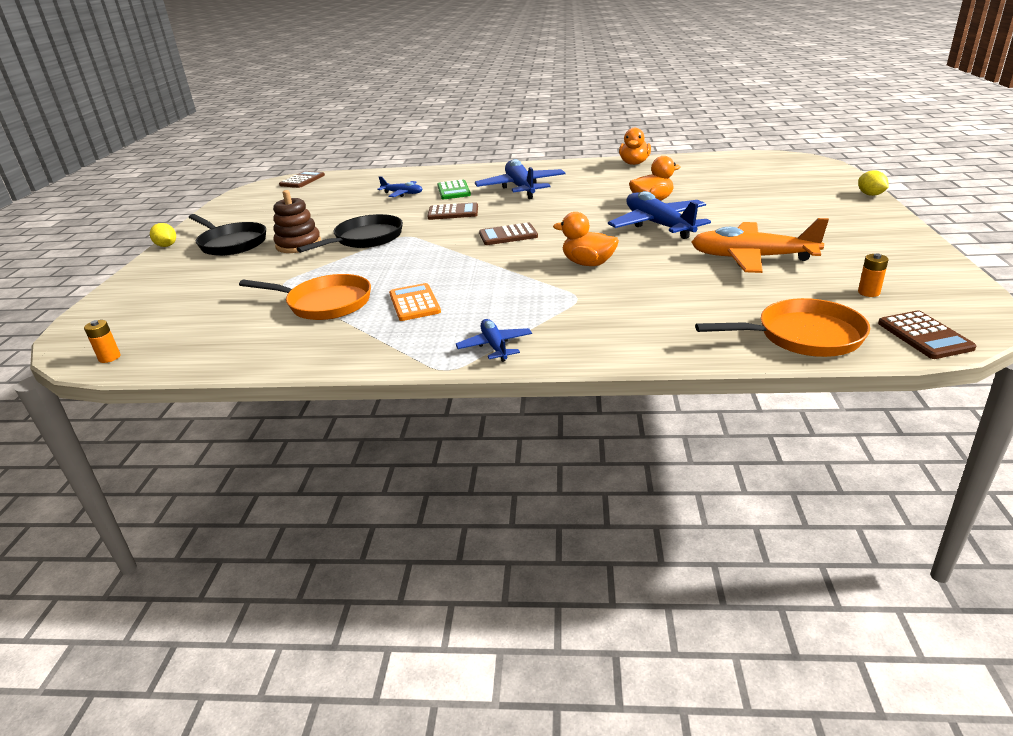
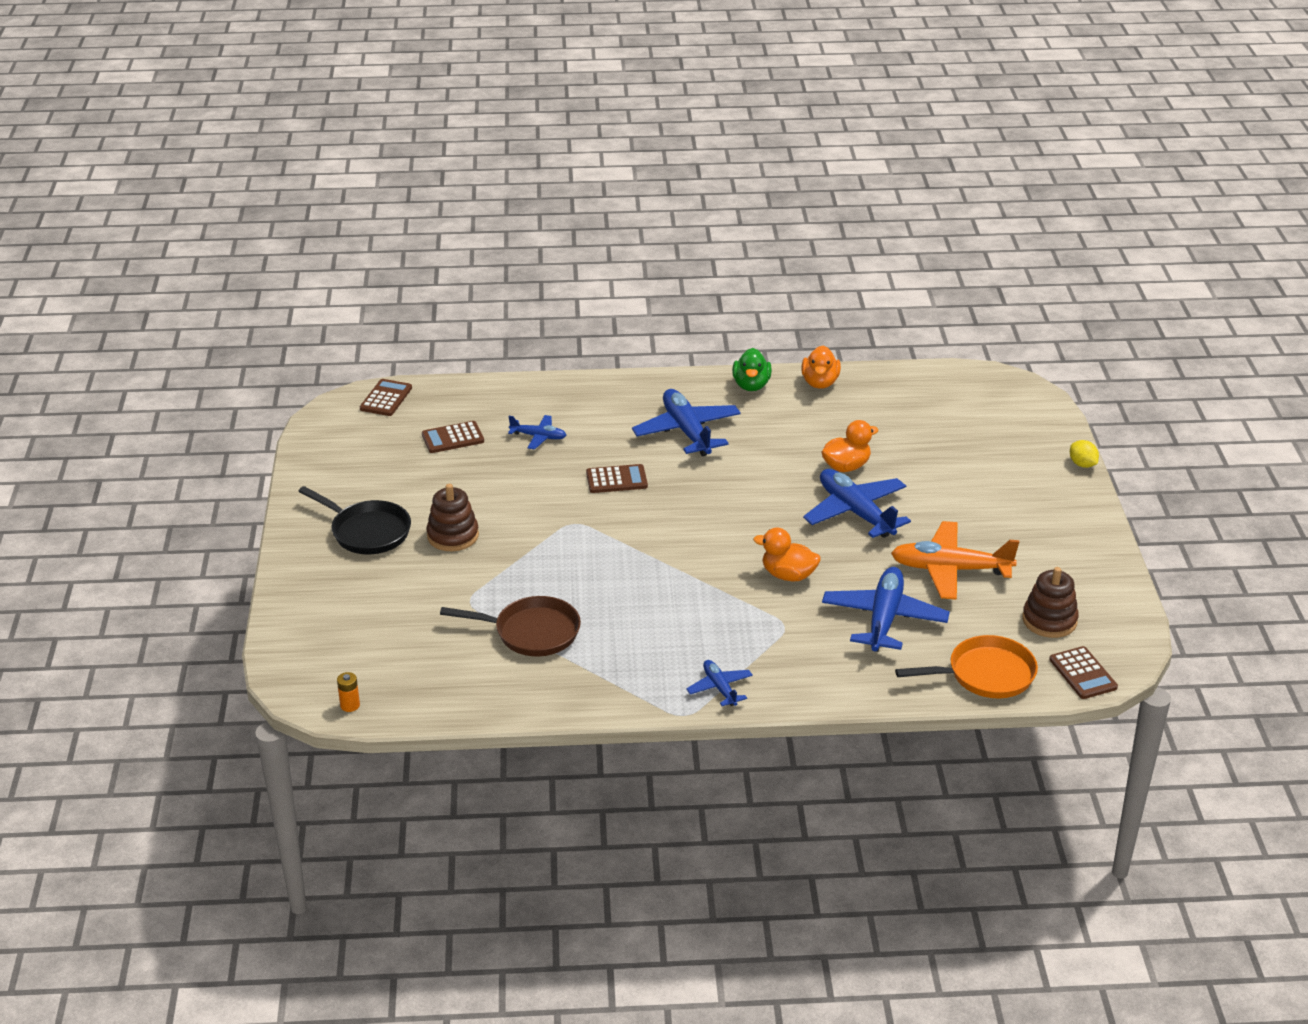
camera: 10 degrees left, 5 degrees up
yellow lemon [150,223,176,247] -> none
orange pan [239,274,371,320] -> brown pan [440,596,581,656]
black pan [297,214,403,253] -> none
orange calculator [389,283,441,321] -> none
green calculator [437,180,471,199] -> none
brown calculator [479,223,538,245] -> brown calculator moved to [422,421,484,453]
orange battery [858,253,889,297] -> brown stacking toy [1022,567,1079,638]
none -> green duck [732,348,772,391]
none -> blue plane [822,567,950,652]

